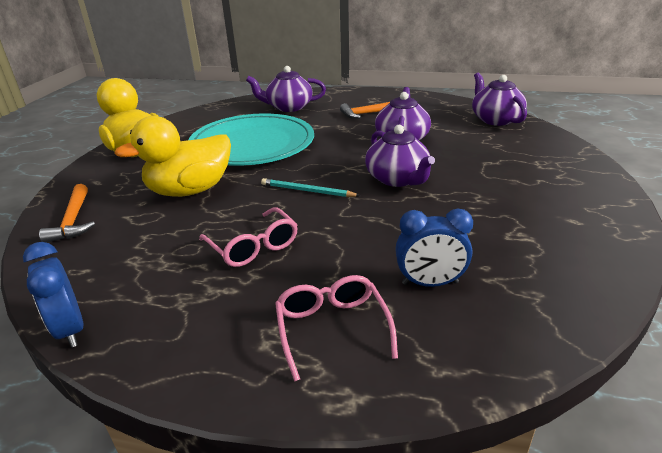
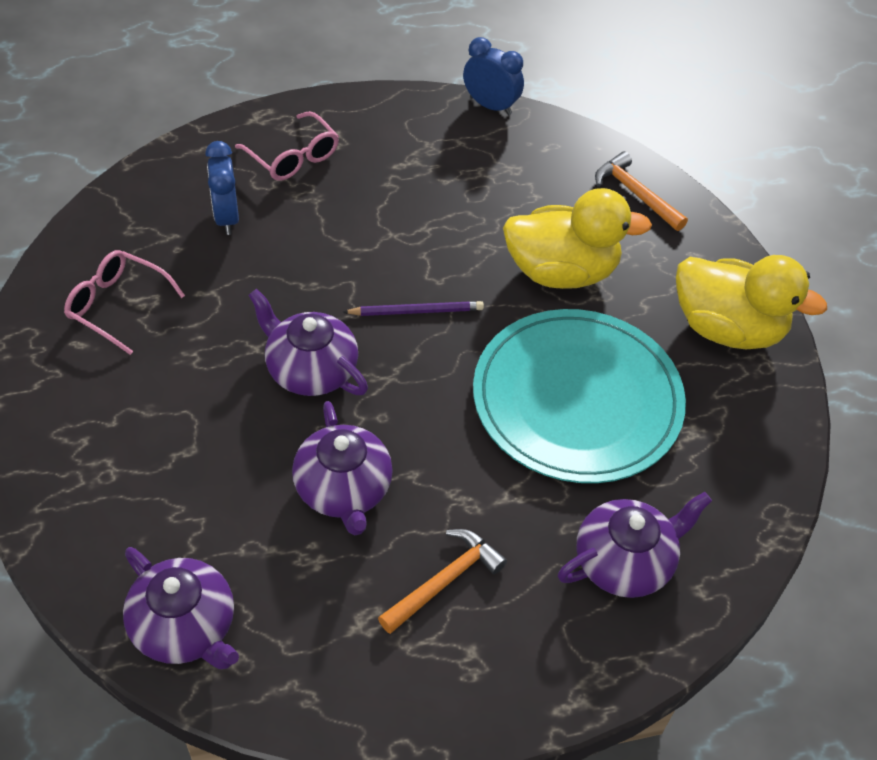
camera: 150 degrees right, 20 degrees up
yellow duck [114,116,231,197] -> yellow duck turned 60 degrees clockwise [503,188,652,289]
pink glasses [199,207,298,267] -> pink glasses moved to [64,250,185,355]
turquoise pencil [261,178,360,197] -> purple pencil [343,301,484,316]
blue clock [395,209,473,287] -> blue clock turned 75 degrees counterclockwise [205,141,239,235]

